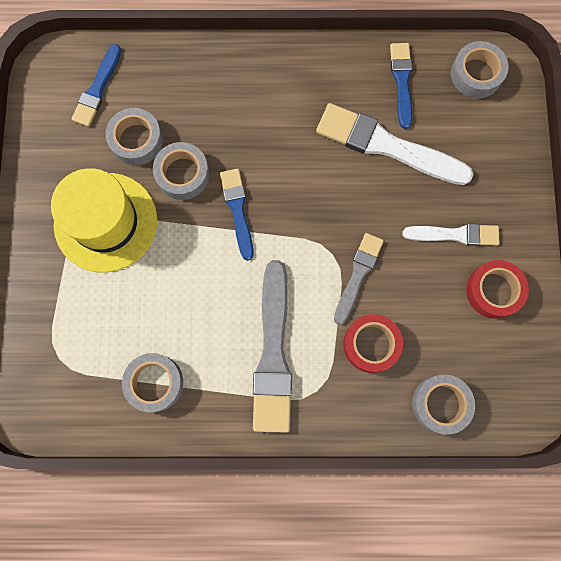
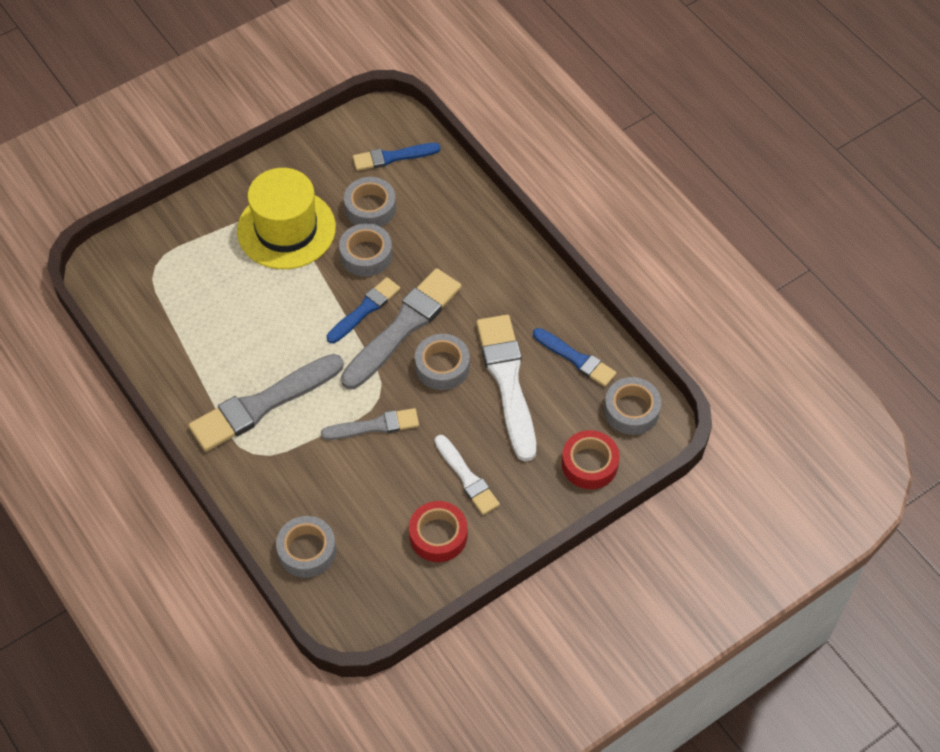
camera: 55 degrees right, 20 degrees down
grey tape [122,353,183,412] -> grey tape moved to [415,334,470,390]
red tape [343,314,403,373] -> red tape moved to [562,430,620,489]
blue brush [390,43,412,129] -> blue brush turned 75 degrees clockwise [533,328,616,387]
none -> grey brush [341,268,461,389]

